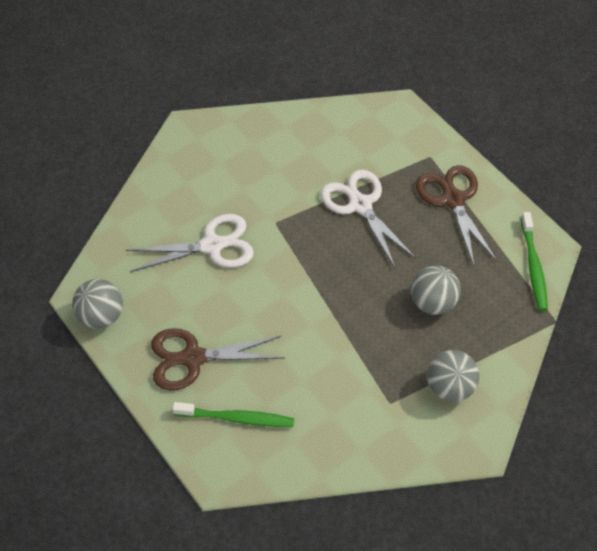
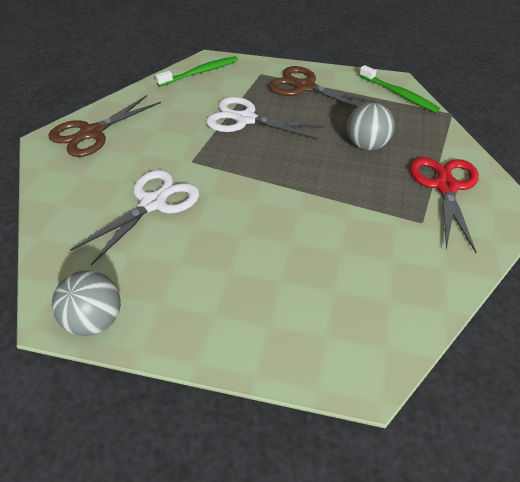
camera: 40 degrees left, 10 degrees down
brown scissors [151,328,285,390] -> brown scissors moved to [49,95,161,157]
green toothbrush [172,402,294,427] -> green toothbrush moved to [155,56,238,87]
grey ball [427,350,479,402] -> red scissors [410,157,479,253]

